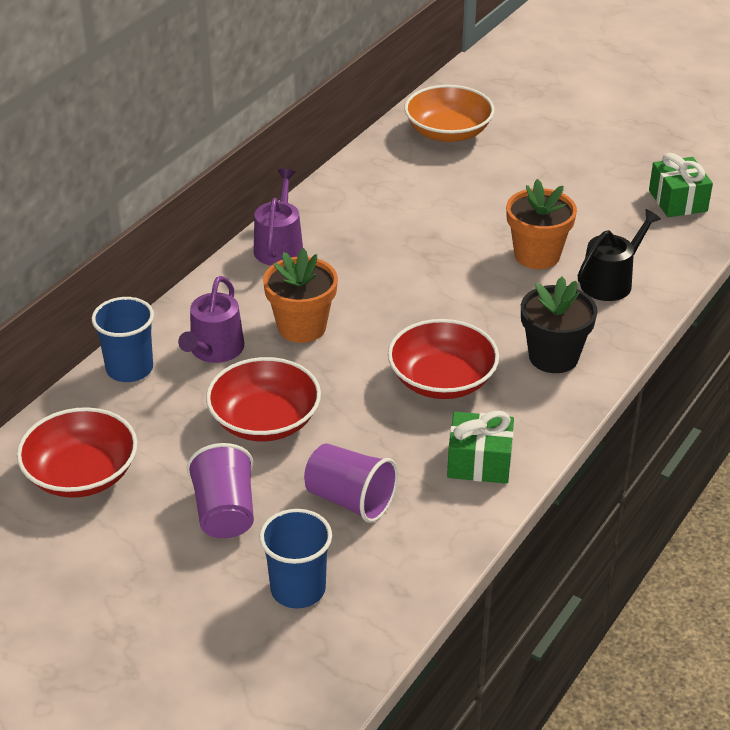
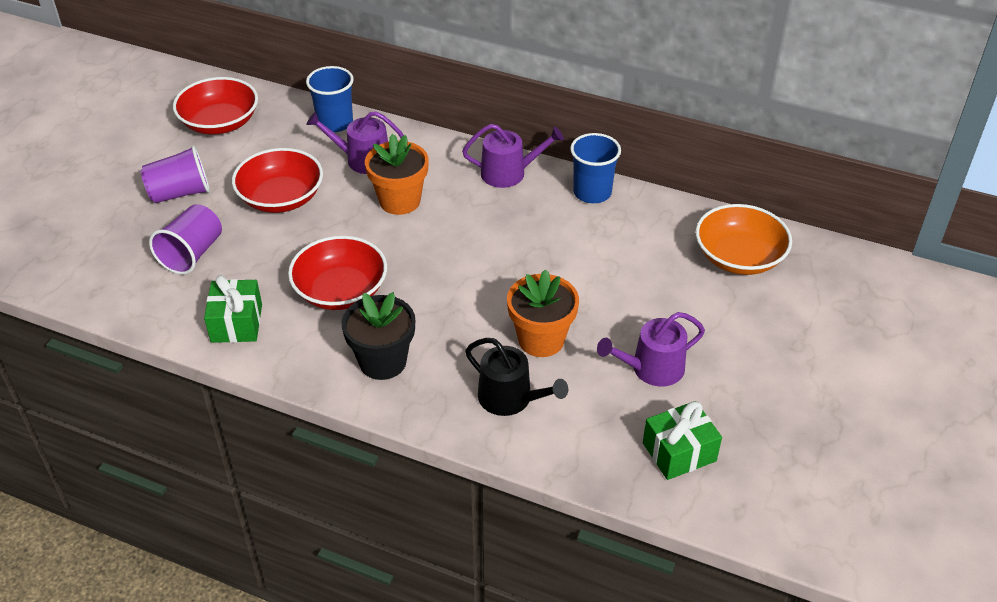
camera: 80 degrees right, 5 degrees up
blue cup [259,509,332,609] -> blue cup moved to [570,133,621,203]
none -> purple watering can [597,312,705,387]

